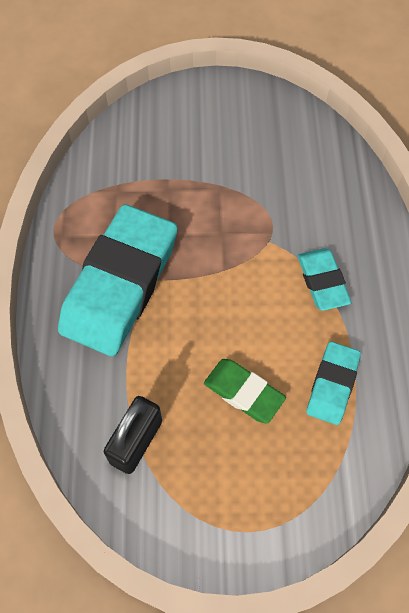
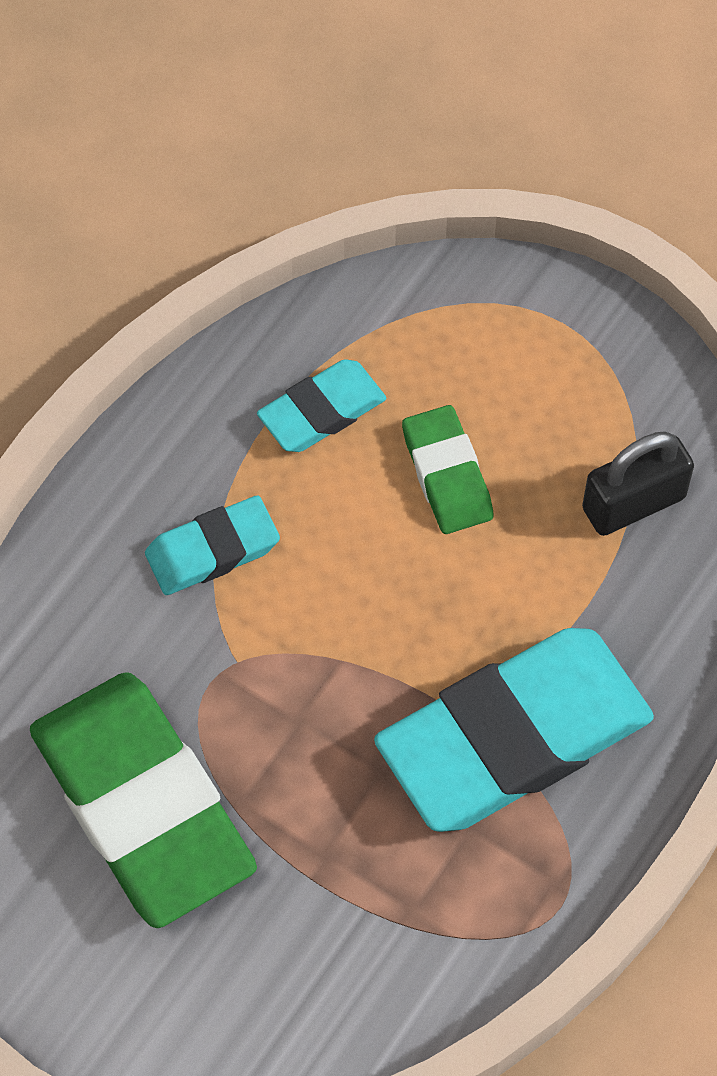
camera: 145 degrees left, 0 degrees up
turquoise eraser [297,248,351,311] -> turquoise eraser turned 45 degrees clockwise [145,495,280,595]
none -> green eraser [30,672,257,928]

